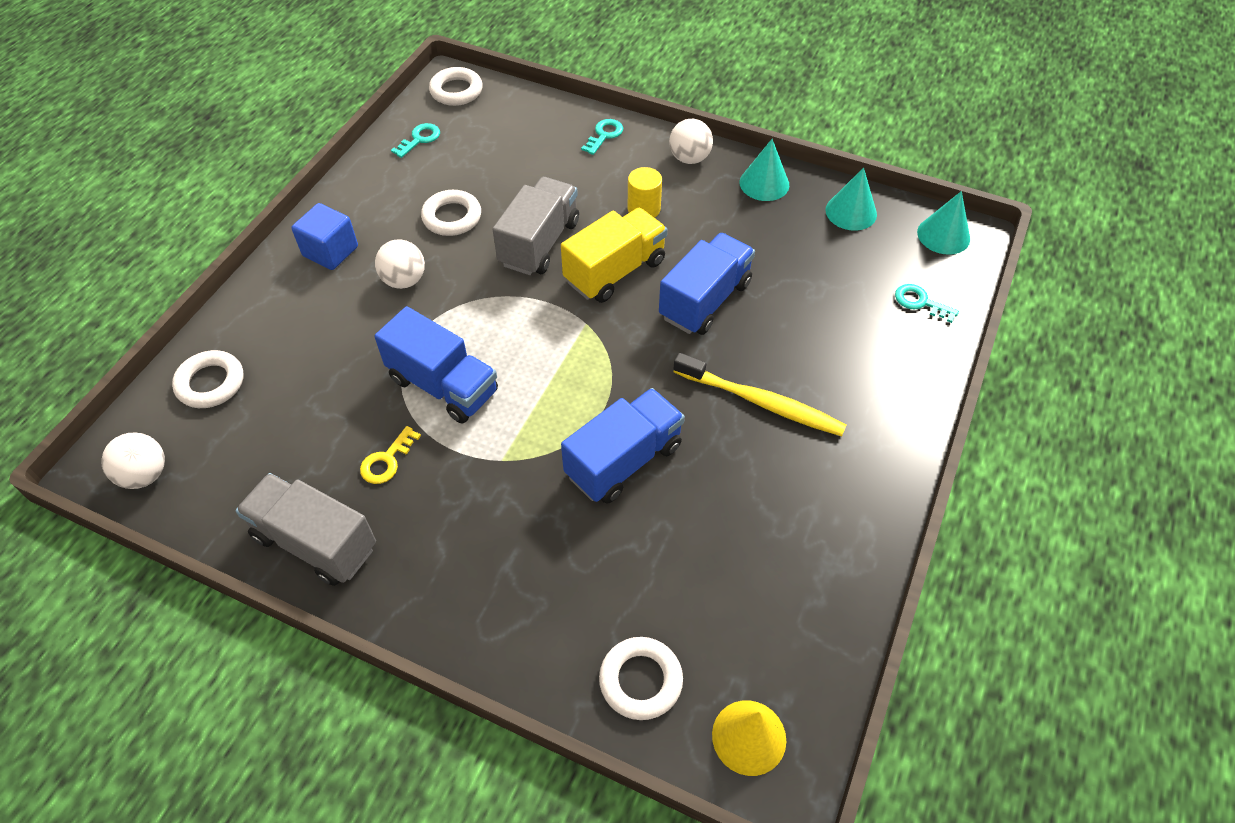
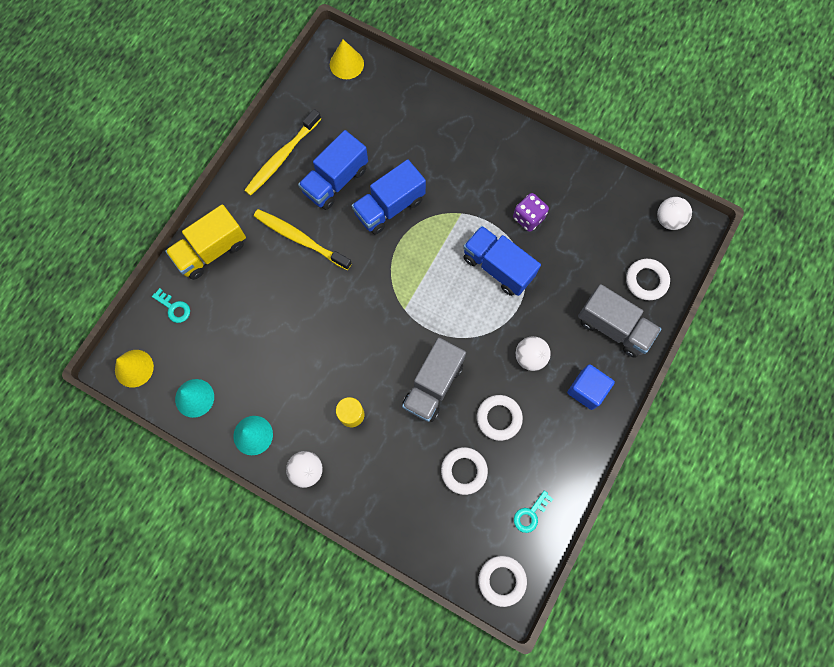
camera: 175 degrees left, 20 degrees up
grey truck [235,473,376,586] -> grey truck moved to [578,284,661,358]
yellow key [360,426,421,484] -> purple dice [513,193,549,232]
yellow truck [561,208,667,303] -> yellow truck moved to [165,204,246,280]
turquoise key [581,119,623,155] -> none
white ring [599,637,683,720] -> white ring moved to [441,447,488,495]
blue truck [659,233,755,335] -> blue truck moved to [298,130,368,210]
turquoise cone [917,191,970,255] -> yellow cone [115,350,154,388]
none -> yellow toothbrush [244,109,321,196]

